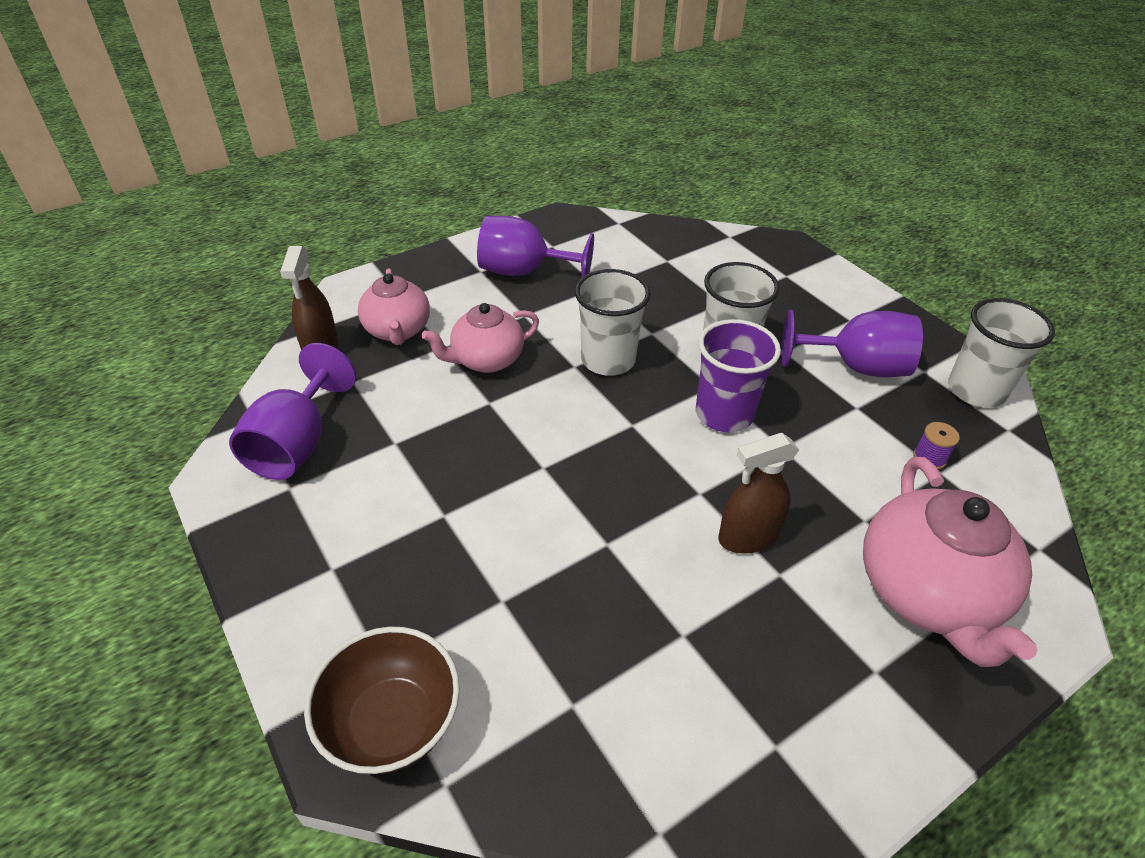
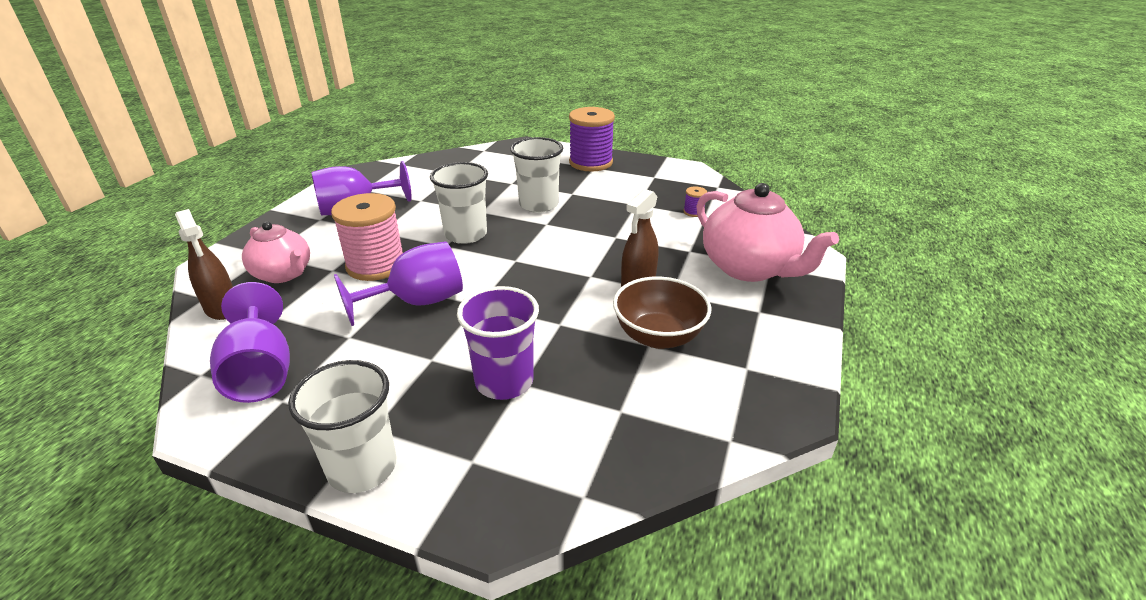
camera: 35 degrees left, 10 degrees down
brown bowl [304,627,460,774] -> brown bowl moved to [613,277,711,349]
pink teapot [422,303,539,373] -> pink spool [331,193,403,281]
purple cup [696,319,781,433] -> purple cup moved to [457,286,539,400]
purple goblet [782,310,923,377] -> purple goblet moved to [334,241,463,326]
white cup [948,298,1055,408] -> white cup moved to [288,360,396,493]
none -> purple spool [569,107,615,171]

